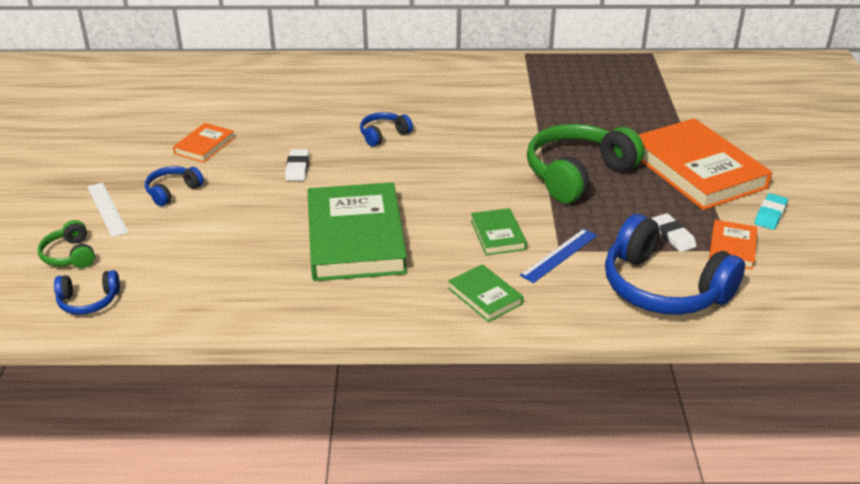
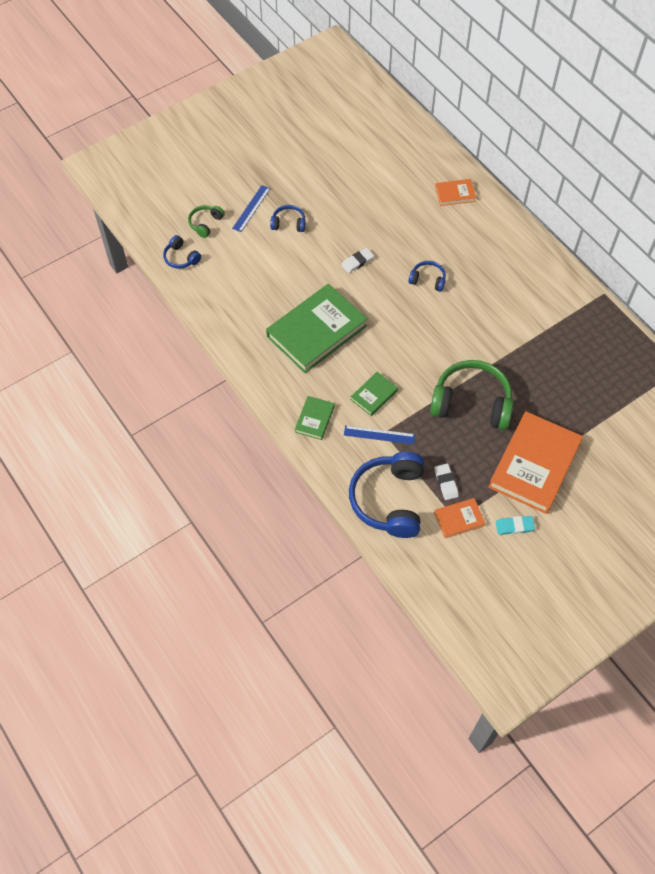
camera: 55 degrees right, 25 degrees up
white ruler [87,182,129,237] -> blue ruler [232,185,271,232]
orange book [173,123,235,163] -> orange book moved to [435,179,476,206]
white eraser [651,213,697,252] -> white eraser turned 45 degrees counterclockwise [435,464,459,500]

